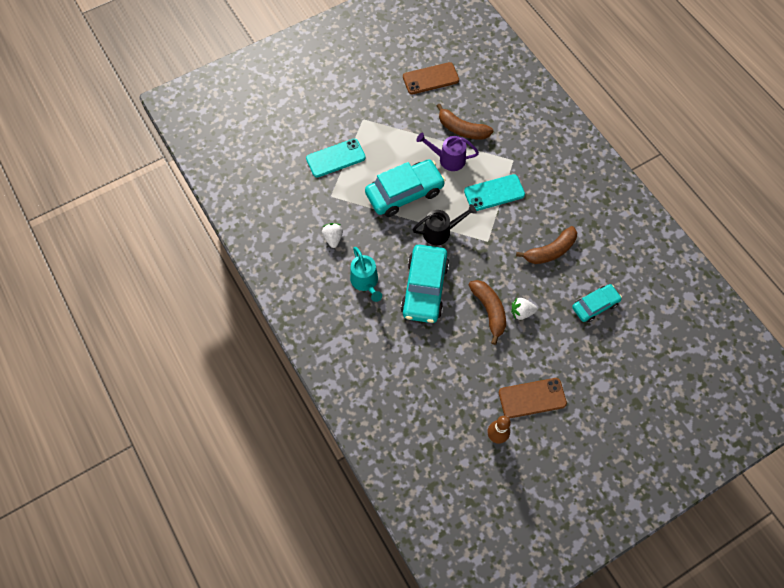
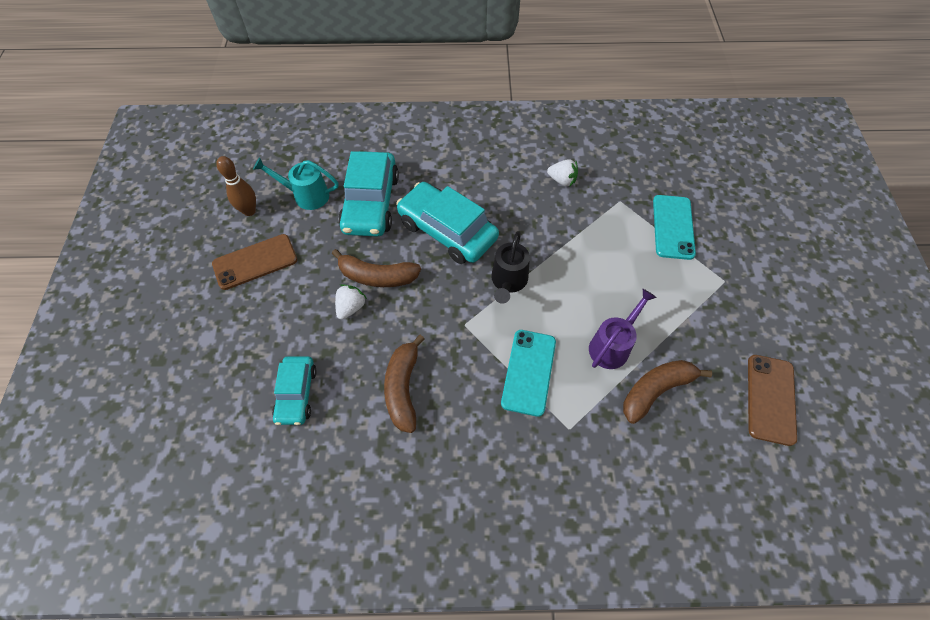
camera: 120 degrees right, 5 degrees down
turquoise watering can [350,247,382,302] -> turquoise watering can moved to [253,157,338,210]
turquoise car [365,159,445,217] -> turquoise car moved to [338,151,399,237]
brown phone [499,378,567,418] -> brown phone turned 45 degrees clockwise [212,234,297,290]

